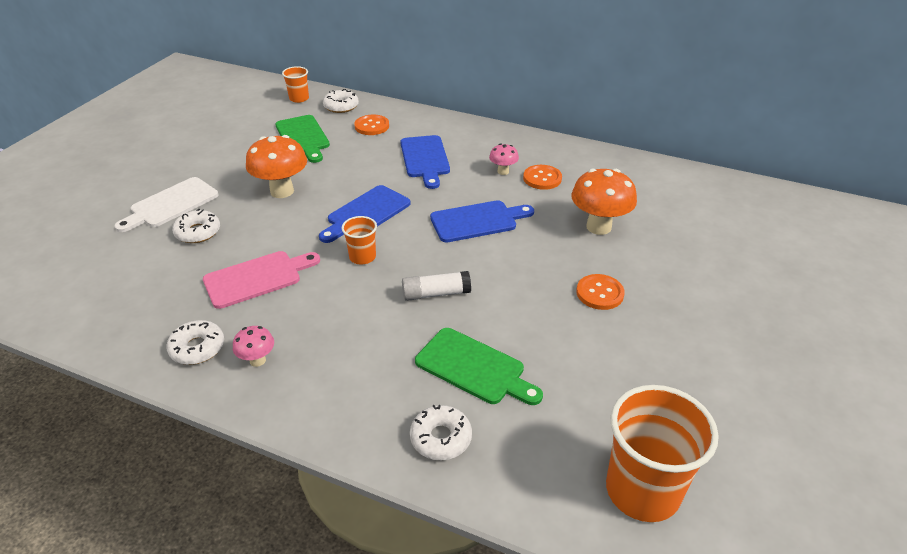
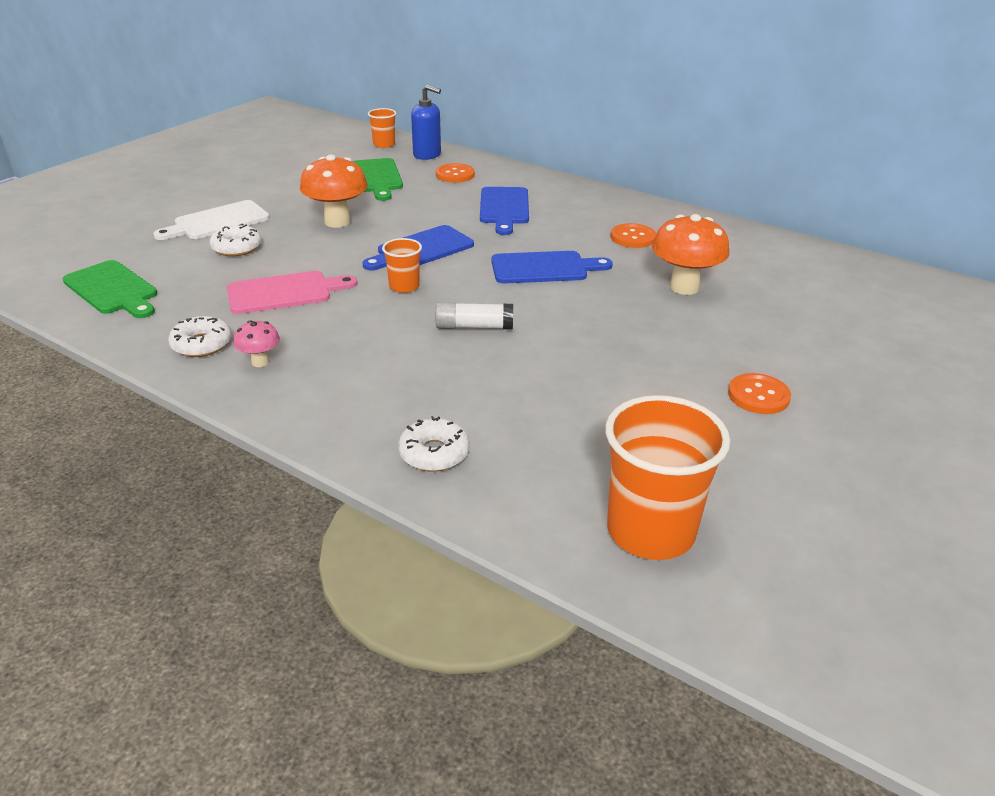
camera: 10 degrees right, 5 degrees down
white donut [323,89,359,113] -> blue soap dispenser [411,85,441,160]
green cutting board [415,328,543,405] -> green cutting board moved to [63,260,157,318]
pink mushroom [489,144,519,175] -> none
orange button [576,274,625,310] -> orange button moved to [728,373,791,414]

